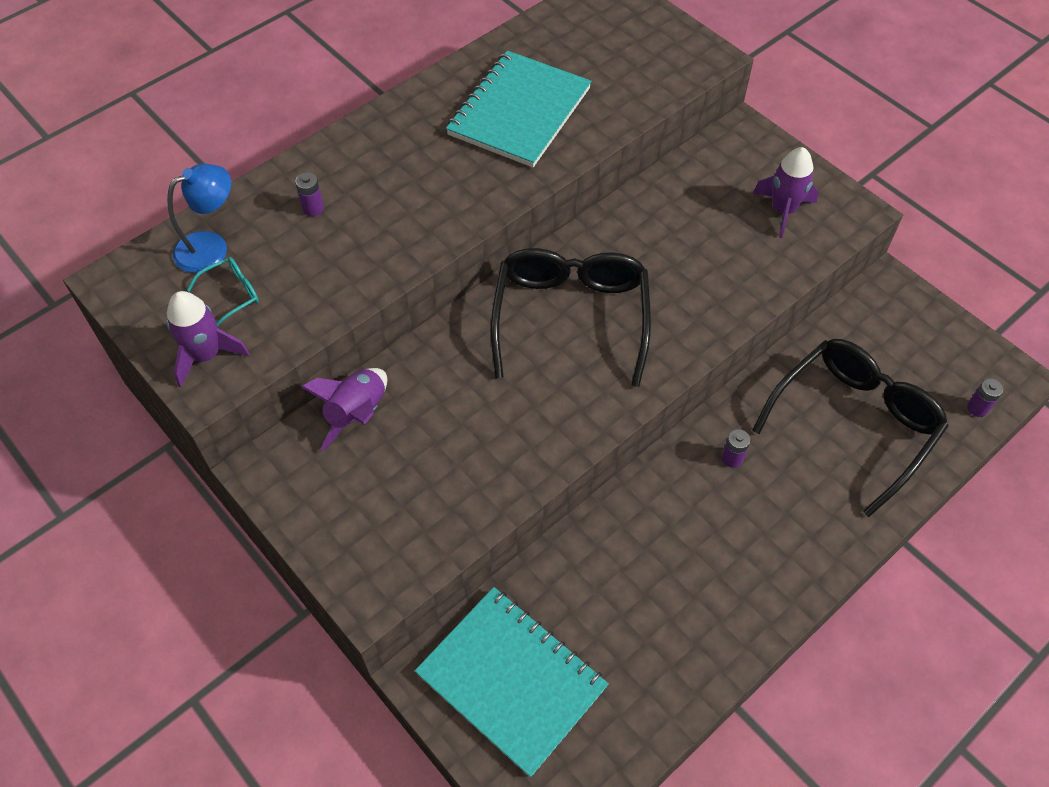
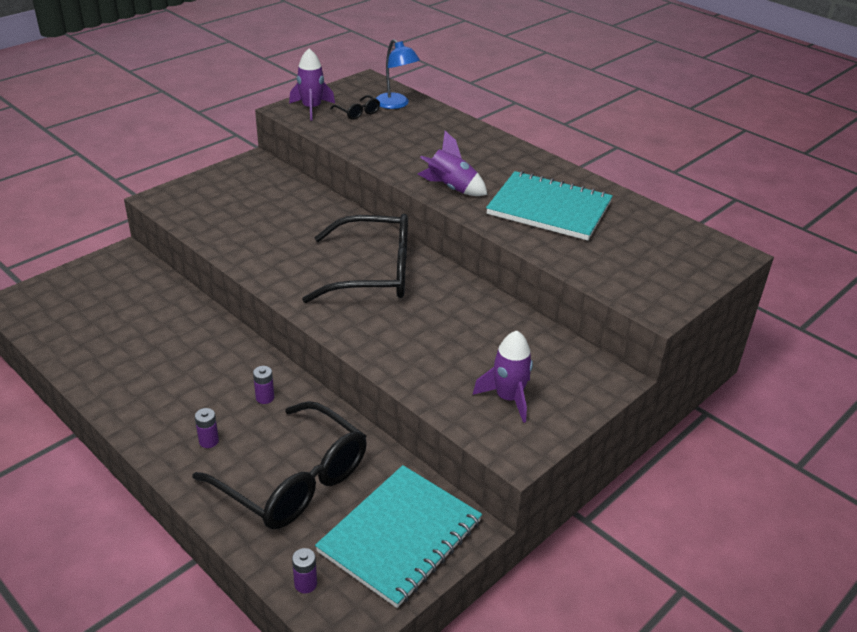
camera: 85 degrees right, 20 degrees down
turquoise glasses [187,257,259,327] -> black glasses [330,95,380,120]
purple battery [295,172,324,216] -> purple battery moved to [195,408,219,448]
purple rocket [301,368,387,451] -> purple rocket moved to [418,131,487,196]
turquoise notebook [415,587,609,777] -> turquoise notebook moved to [315,465,482,608]

